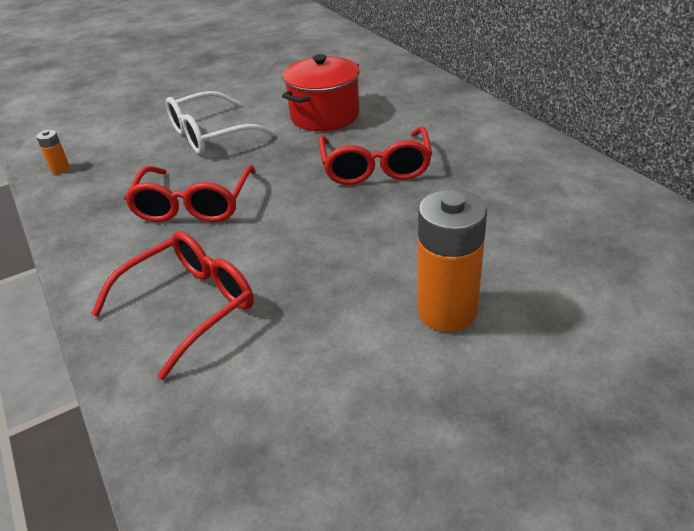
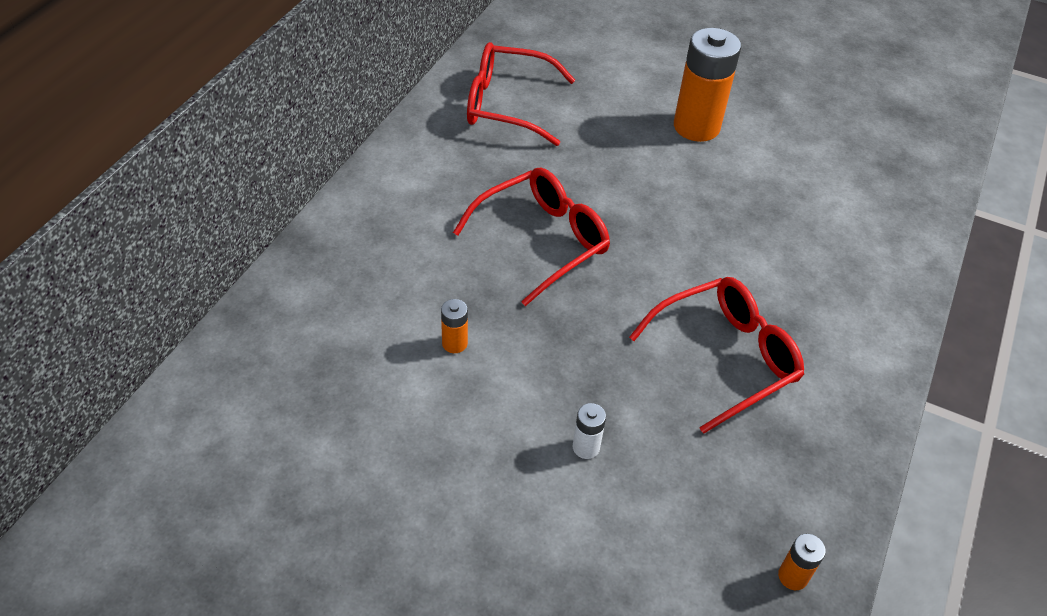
camera: 130 degrees left, 10 degrees up
red glasses [91,231,254,380] -> red glasses moved to [467,42,575,146]
white glasses [166,91,276,154] -> white battery [573,403,606,459]
red pot [282,54,360,131] -> orange battery [441,299,468,353]

